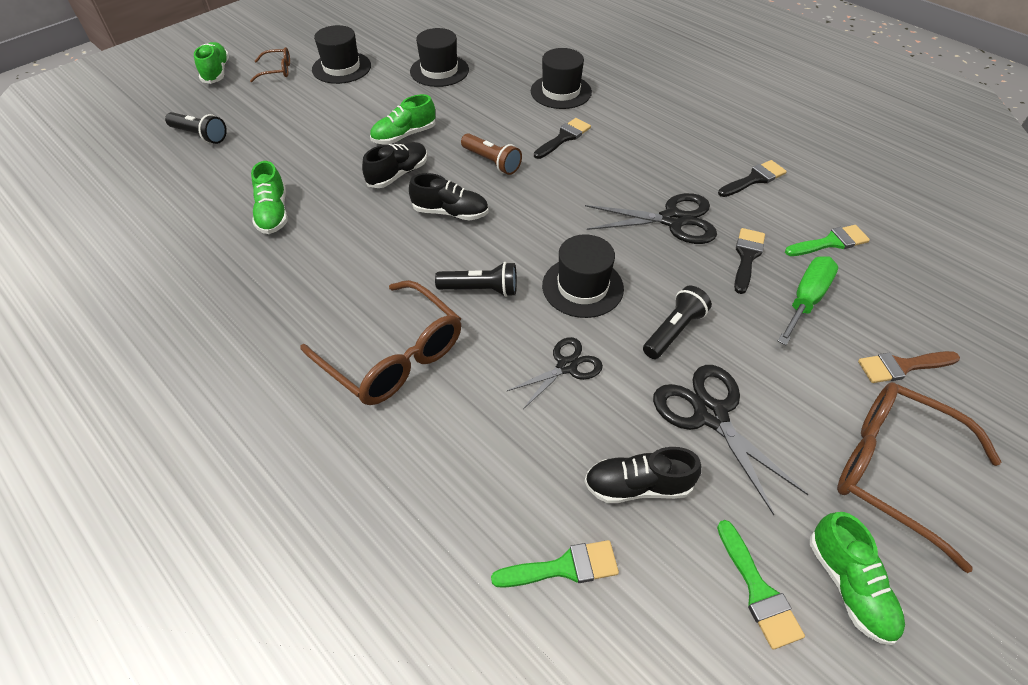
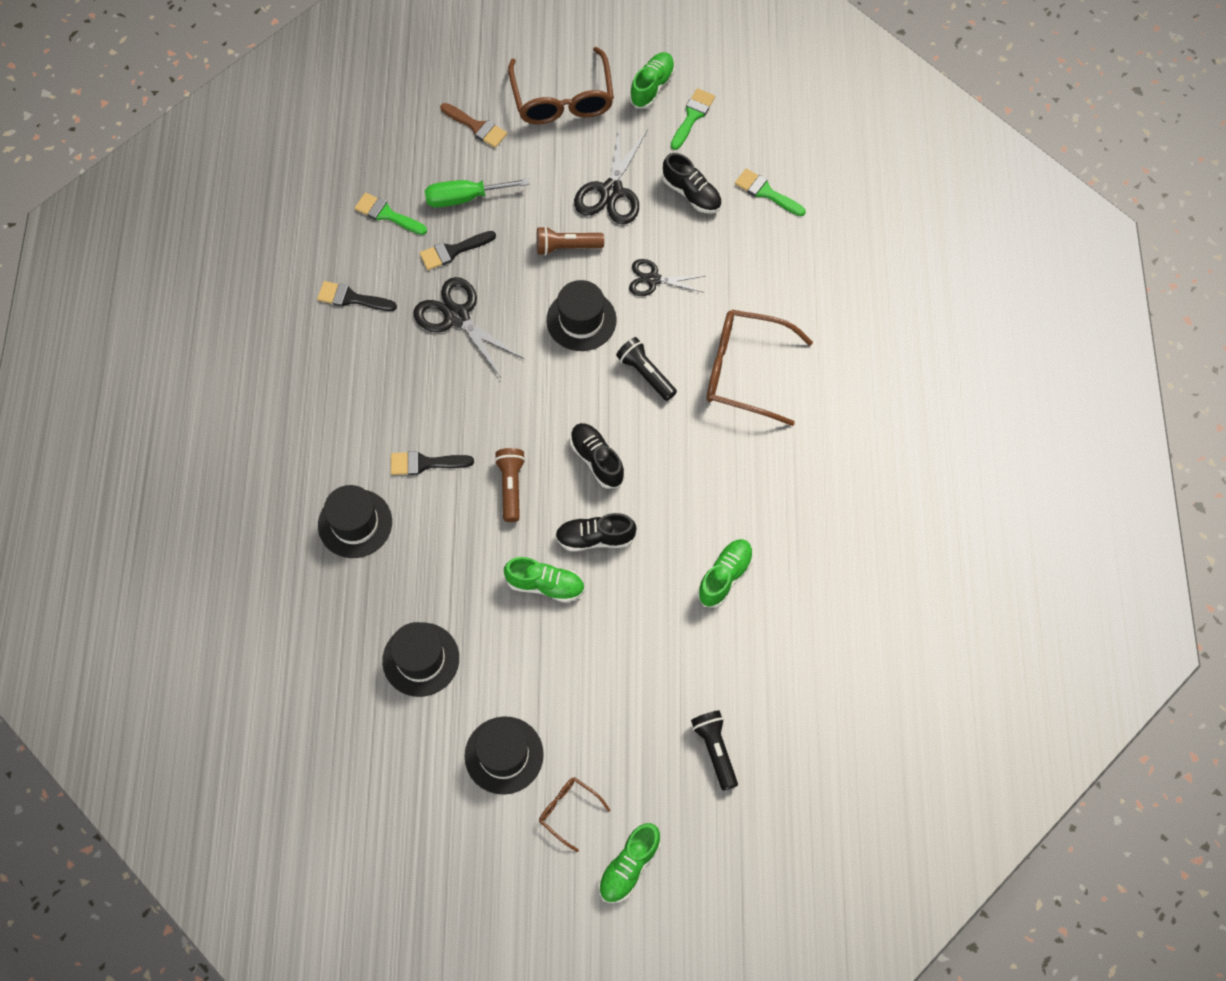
camera: 135 degrees left, 15 degrees up
brown glasses [301,280,461,405] -> brown glasses turned 75 degrees counterclockwise [707,310,813,426]
black flashlight [643,286,712,359] -> brown flashlight [537,226,604,256]

